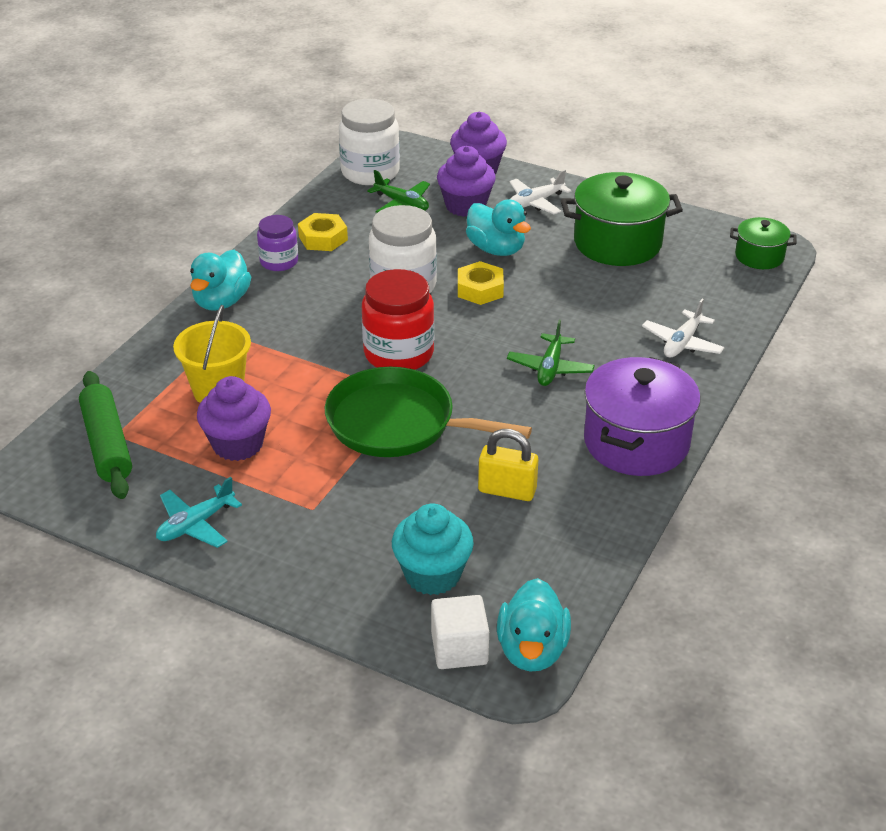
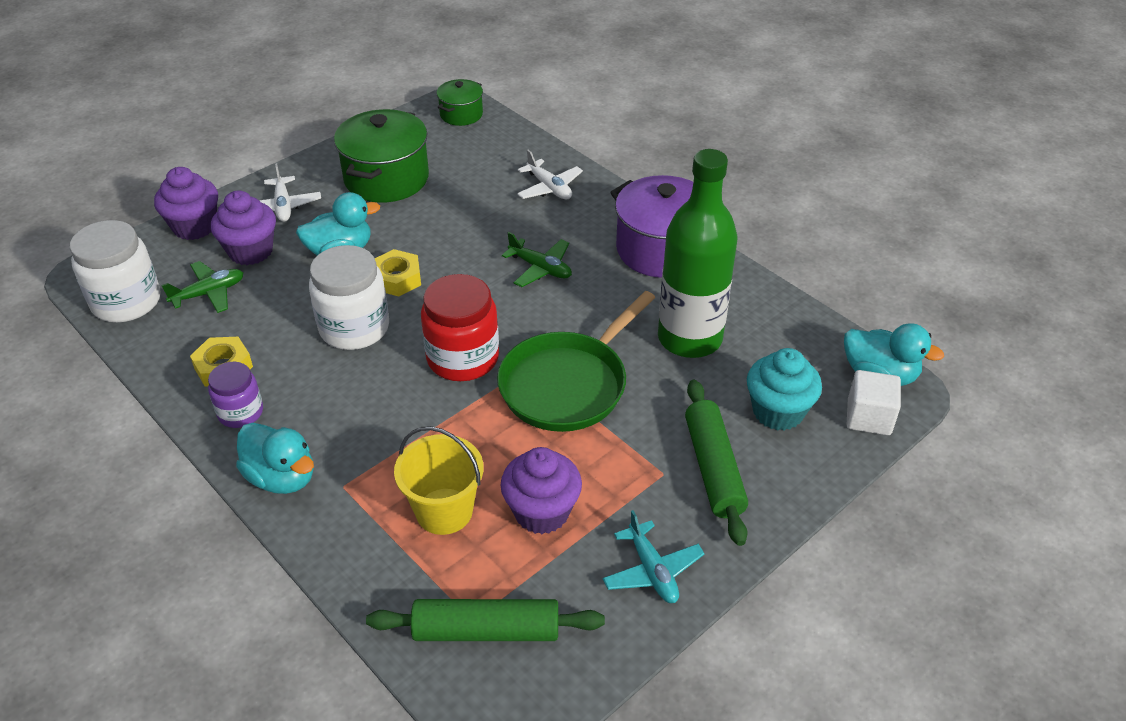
camera: 70 degrees left, 5 degrees up
yellow padlock [478,429,538,501] -> green bottle [658,149,738,358]
none -> green rolling pin [685,380,748,546]

